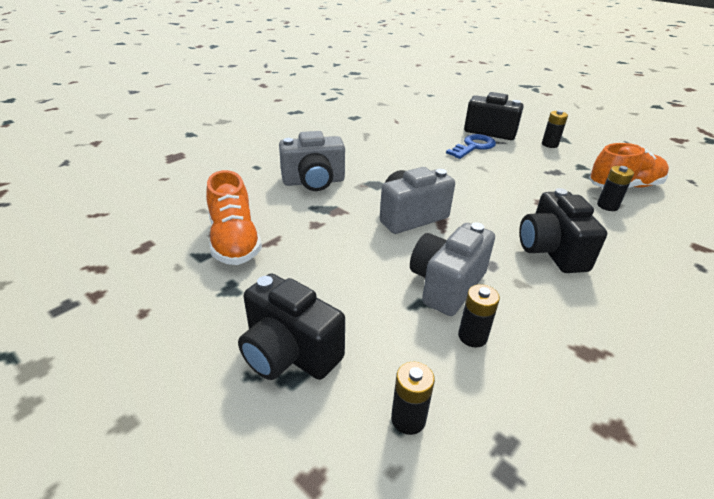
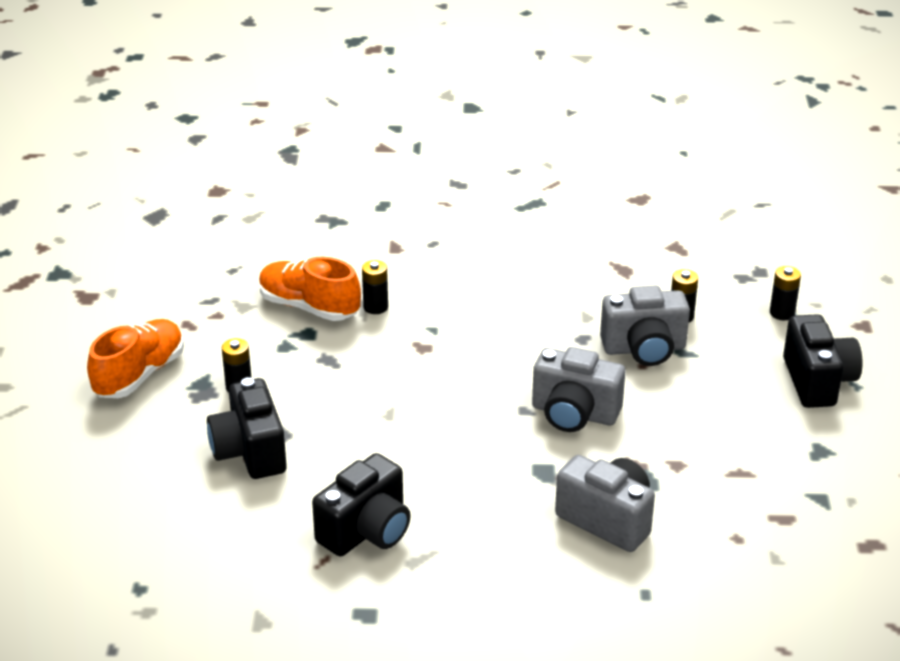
camera: 130 degrees left, 0 degrees up
orange shoe [206,170,262,265] -> orange shoe moved to [87,319,184,398]
blue key [446,134,496,159] -> none
black camera [519,188,607,273] -> black camera moved to [312,453,411,556]

